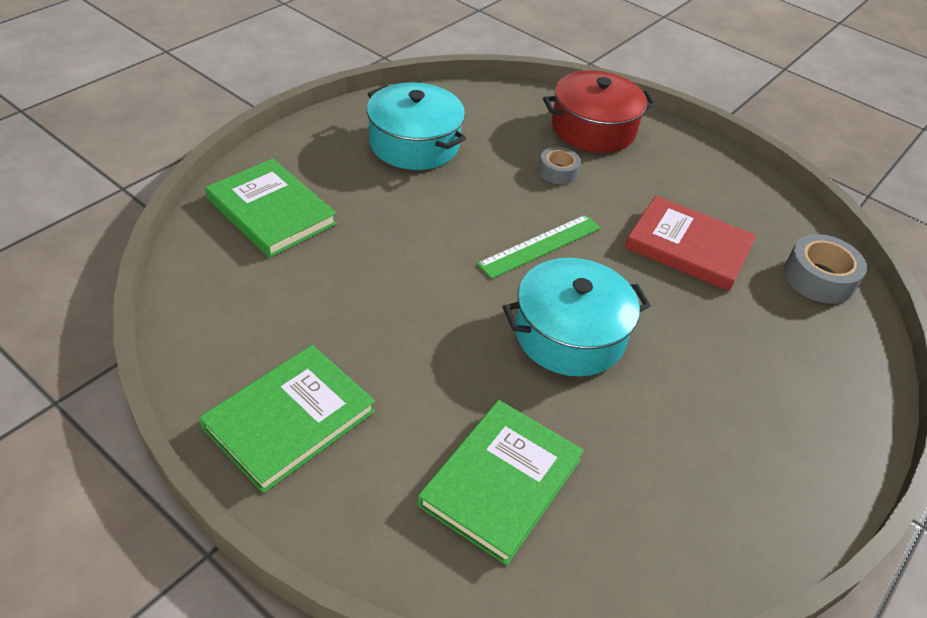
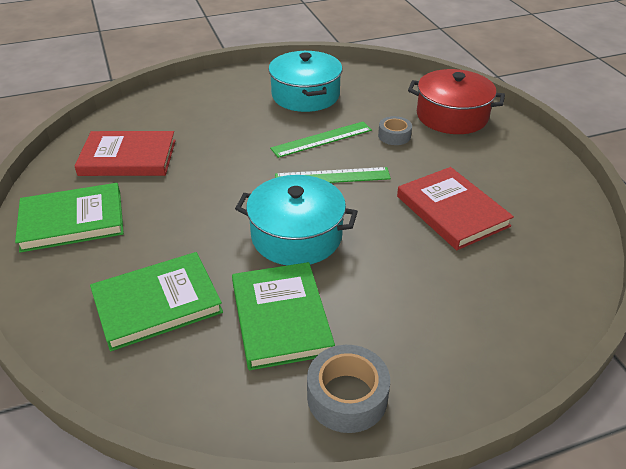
camera: 35 degrees right, 5 degrees down
green book [205,159,337,258] -> green book moved to [232,262,335,370]
grey tape [784,234,867,304] -> grey tape moved to [307,345,390,433]
none -> red book [74,131,176,176]
none -> green ruler [270,122,372,158]

